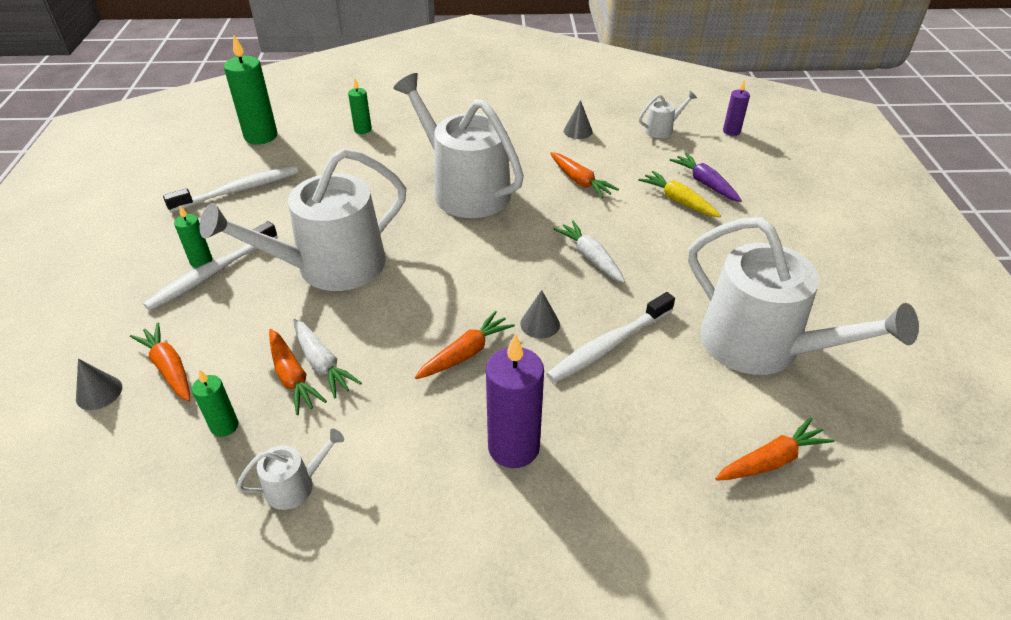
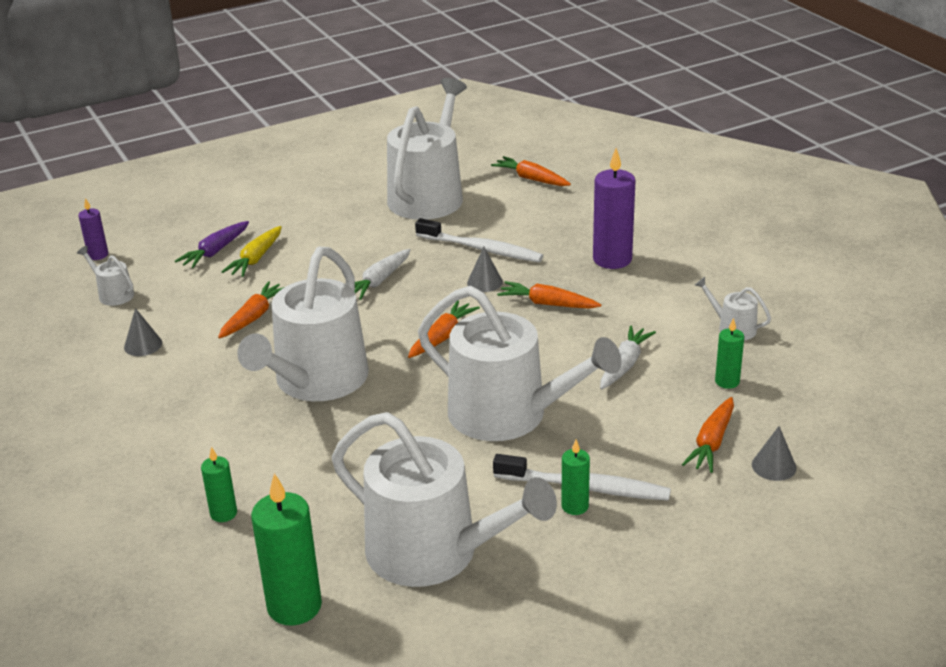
camera: 115 degrees left, 10 degrees down
white toothbrush [163,166,298,213] -> white watering can [332,412,557,587]
orange carrot [269,329,327,415] -> orange carrot moved to [408,300,480,358]

